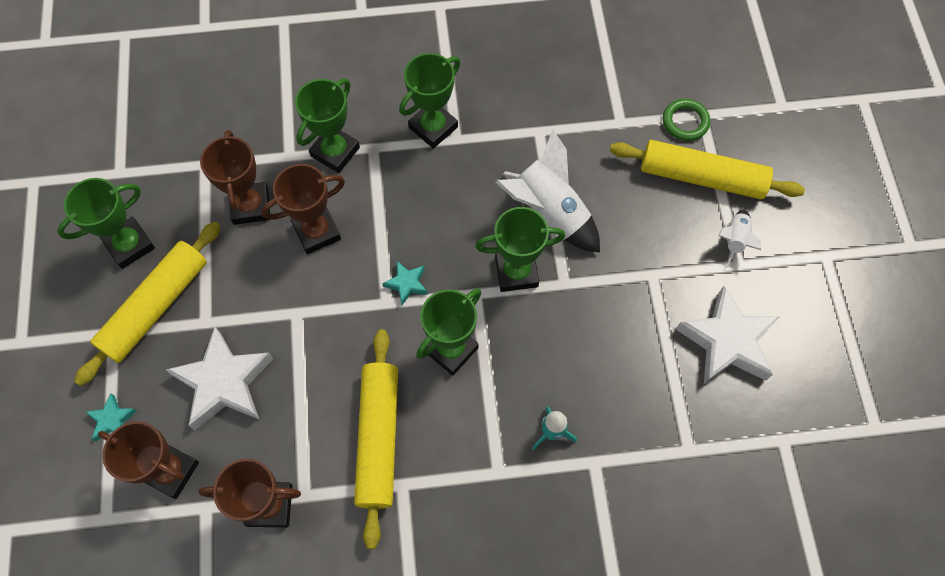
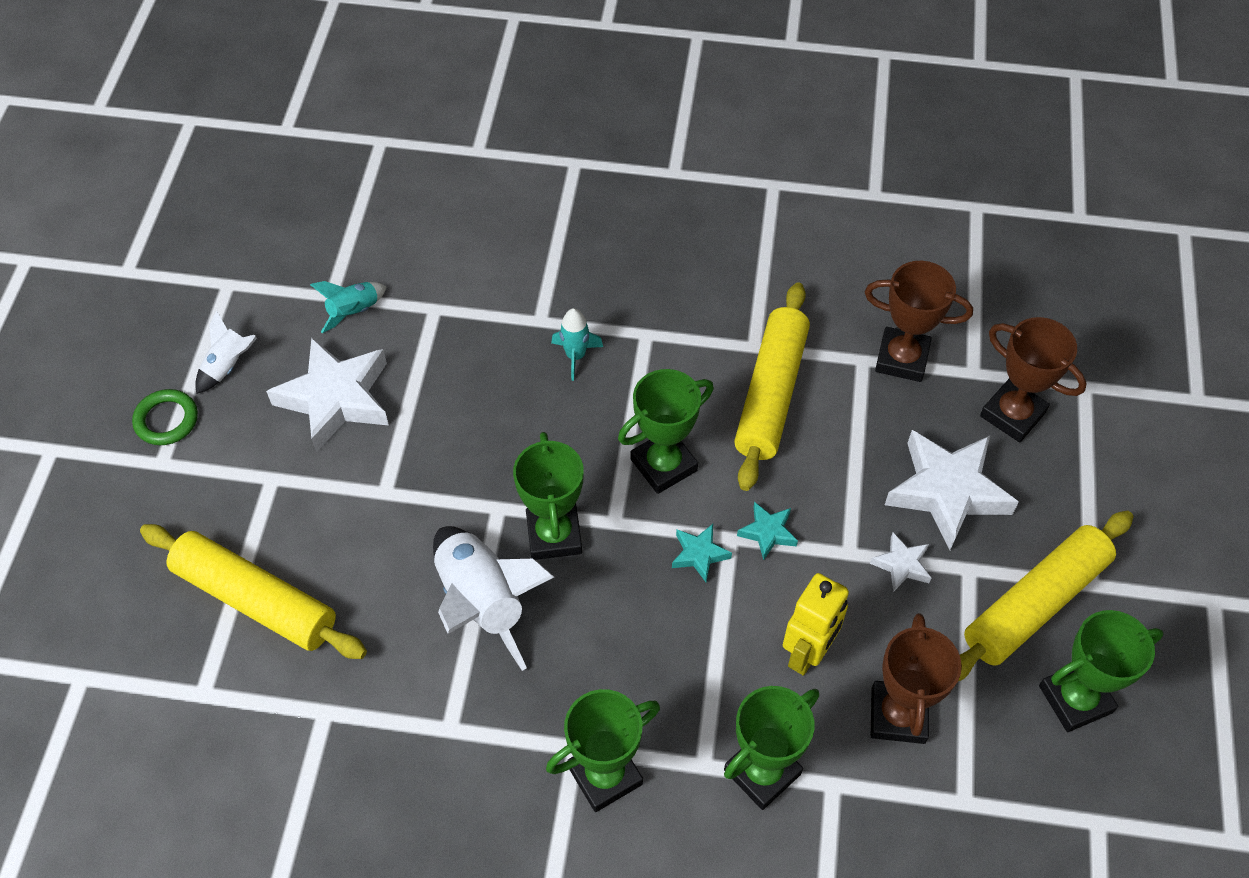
camera: 165 degrees left, 10 degrees down
turquoise star [86,393,137,442] -> turquoise star moved to [737,502,798,560]
brown trophy [261,164,345,254] -> yellow robot [783,573,849,676]
green trophy [475,207,565,292] -> green trophy turned 75 degrees clockwise [513,432,584,560]
green ring [663,99,710,141] -> green ring moved to [132,389,198,445]
white rocket [718,210,761,268] -> white rocket moved to [195,311,257,394]
none -> turquoise rocket [310,281,387,333]
none -> white star [870,533,931,592]

